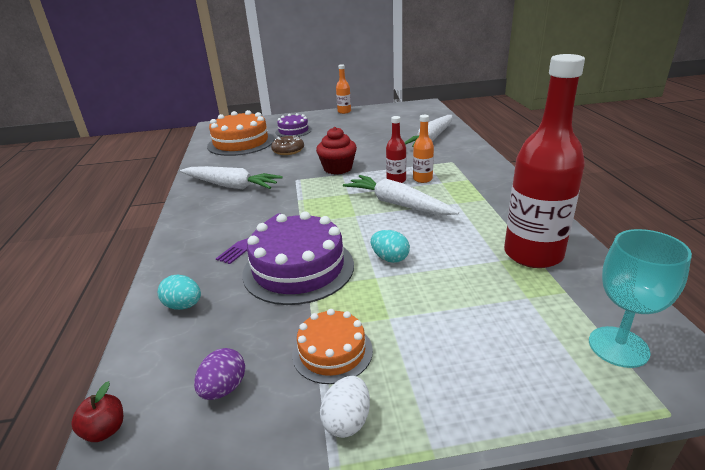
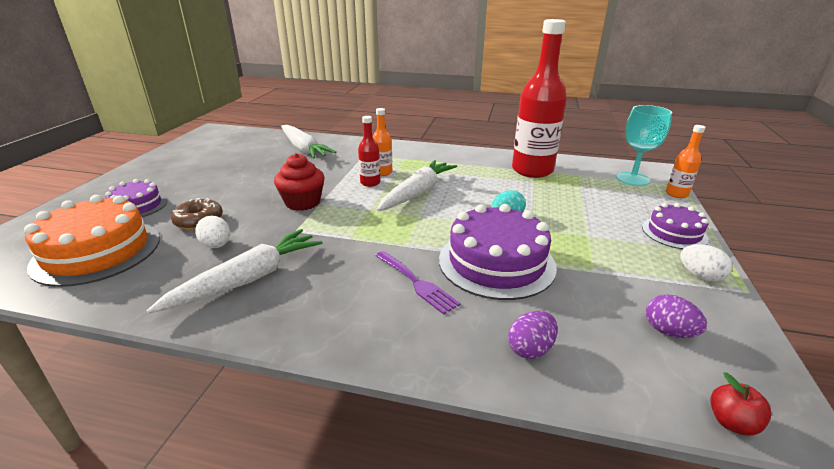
camera: 70 degrees left, 0 degrees up
turquoise egg [157,274,201,310] -> purple egg [508,311,558,359]
orange cake [292,309,373,384] -> none
orange bottle [336,64,351,114] -> orange bottle moved to [666,125,706,198]
white carrot [343,175,459,215] -> white carrot turned 150 degrees clockwise [377,160,458,211]
none -> white egg [195,216,230,248]
none -> purple cake [642,203,709,249]

